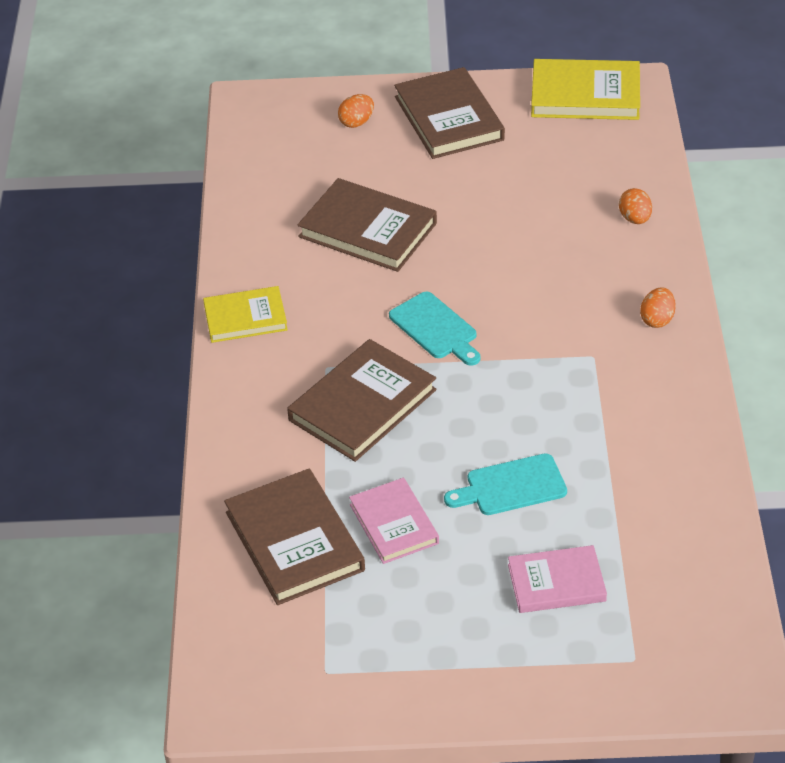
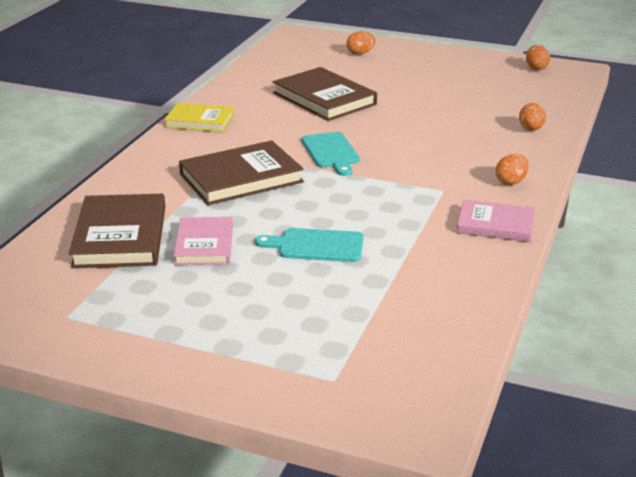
camera: 20 degrees right, 15 degrees down
brown book [394,67,505,159] -> none
pink book [508,545,607,613] -> pink book moved to [457,200,535,242]
yellow book [531,59,640,120] -> orange egg [526,45,550,70]

